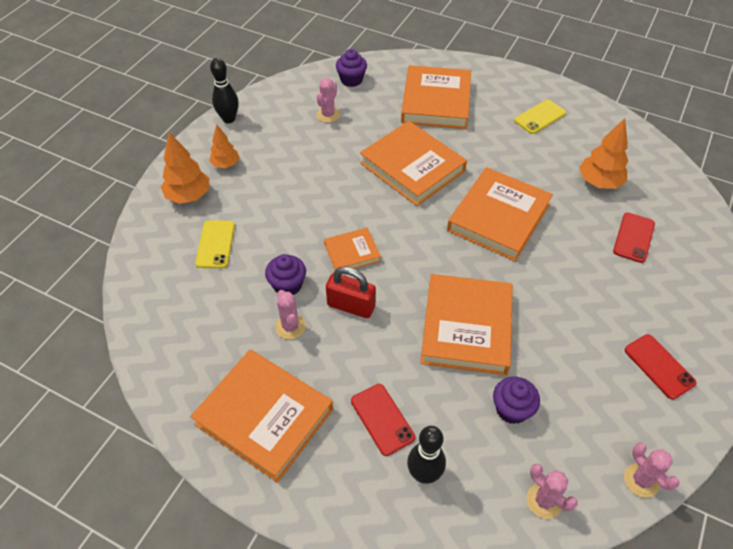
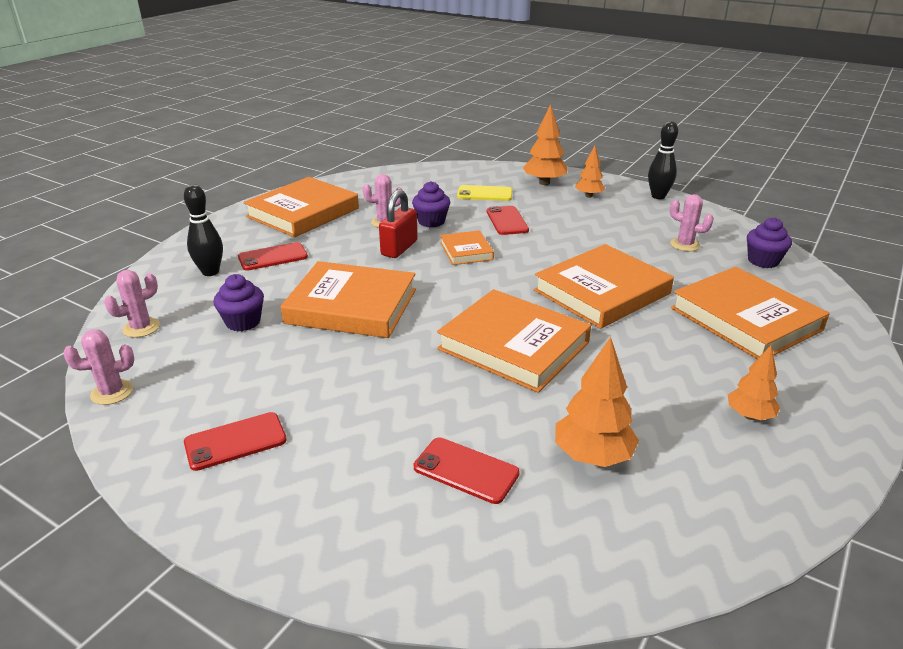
camera: 95 degrees right, 20 degrees down
orange book [401,65,471,129] -> orange book turned 45 degrees clockwise [671,267,830,359]
yellow phone [514,100,566,134] -> orange tree [728,345,780,420]
none -> red phone [487,206,529,235]

